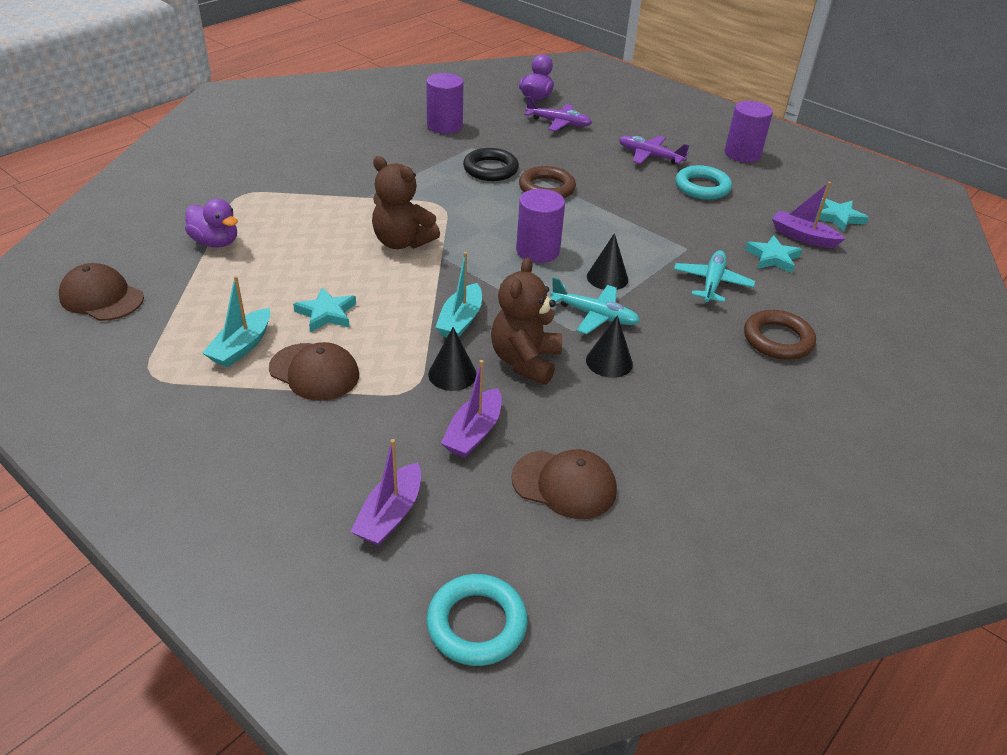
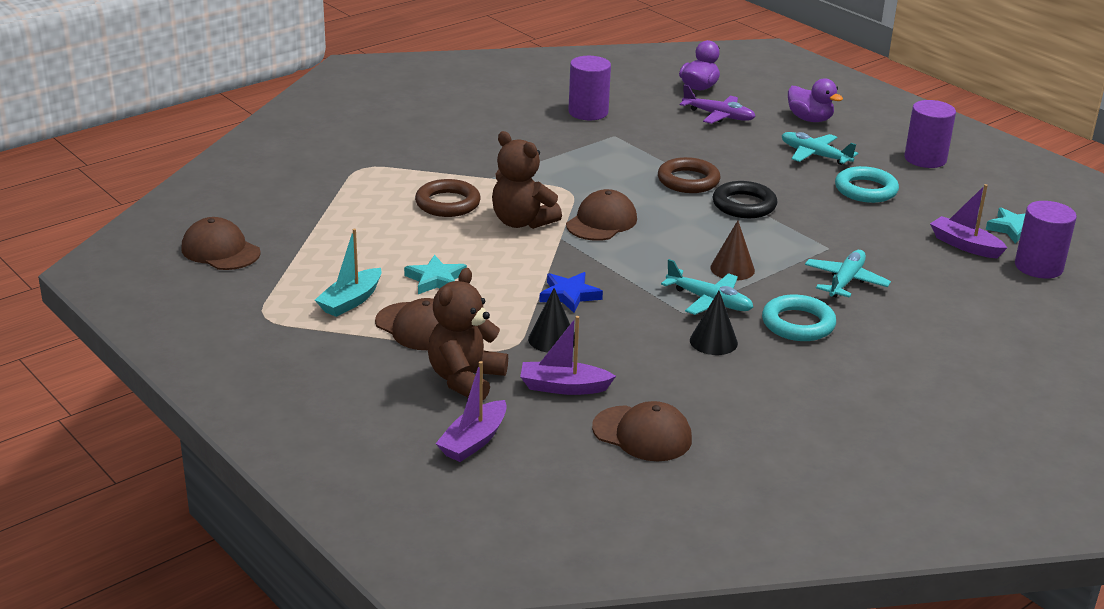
camera: 10 degrees right, 10 degrees down
purple duck [185,199,238,247] -> purple duck moved to [788,78,843,122]
turquoise ring [427,574,528,666] -> turquoise ring moved to [762,294,836,341]
turquoise boat [435,252,482,337] -> blue star [539,272,603,313]
purple boat [441,360,502,458] -> purple boat turned 60 degrees clockwise [520,316,616,395]
black ring [463,148,519,181] -> black ring moved to [713,181,777,218]
brown teddy bear [491,257,562,385] -> brown teddy bear moved to [428,268,508,400]
purple cylinder [516,189,565,263] -> purple cylinder moved to [1015,201,1077,279]
black cone [587,233,628,290] -> brown cone [710,220,755,281]
purple plane [619,136,689,164] -> turquoise plane [782,132,858,165]
brown ring [744,310,816,360] -> brown ring moved to [415,179,481,217]
turquoise star [745,235,802,273] -> none
none -> brown cap [566,189,637,241]

